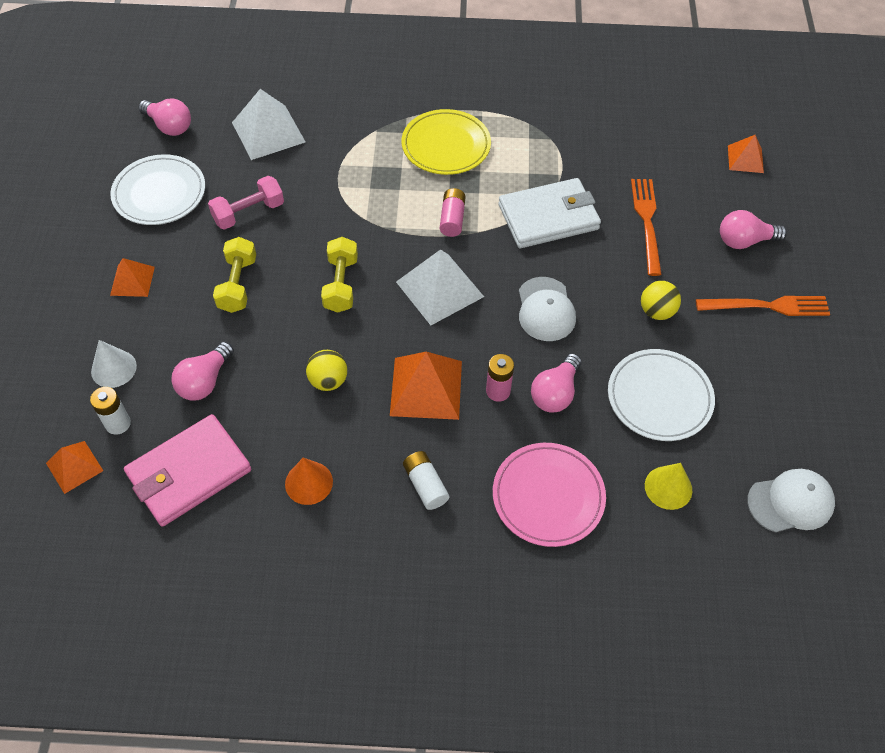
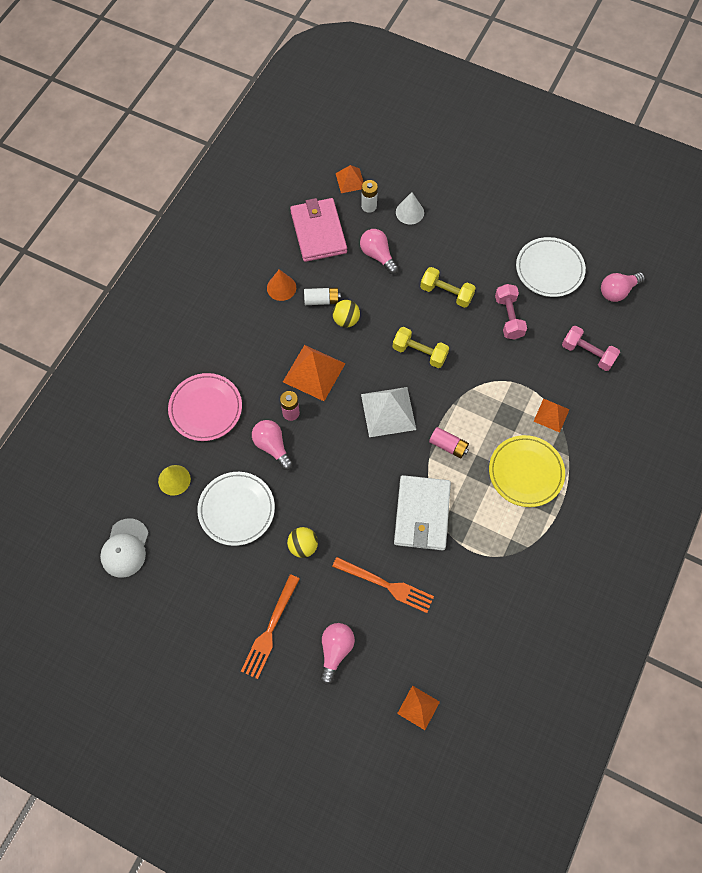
camera: 115 degrees right, 10 degrees up
orange pyramid [110,258,155,297] -> orange pyramid moved to [533,398,570,433]
white pyramid [232,89,305,160] -> pink dumbbell [562,326,620,371]
white battery [403,451,449,510] -> white battery moved to [304,288,341,305]
white cap [519,277,576,341] -> none

